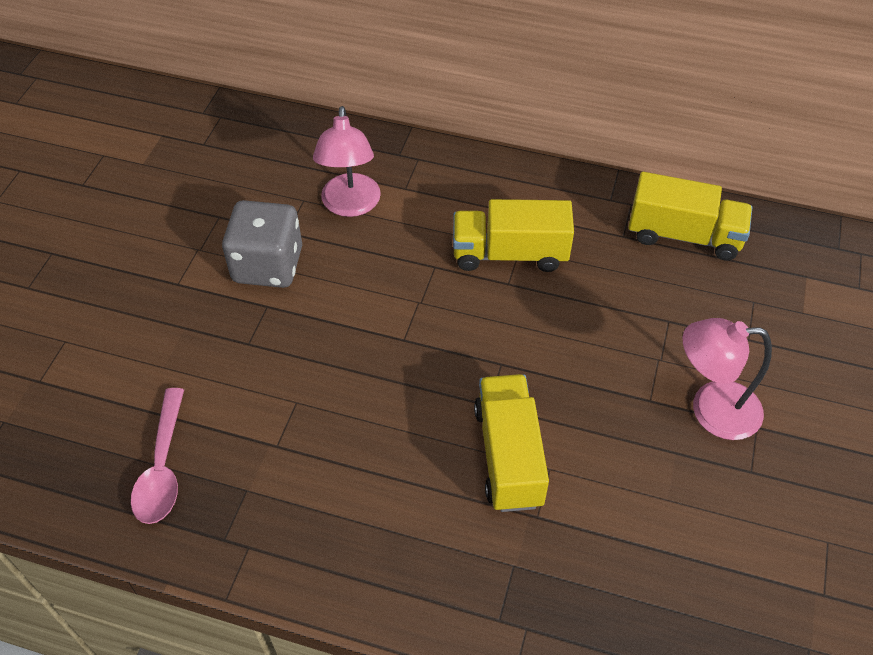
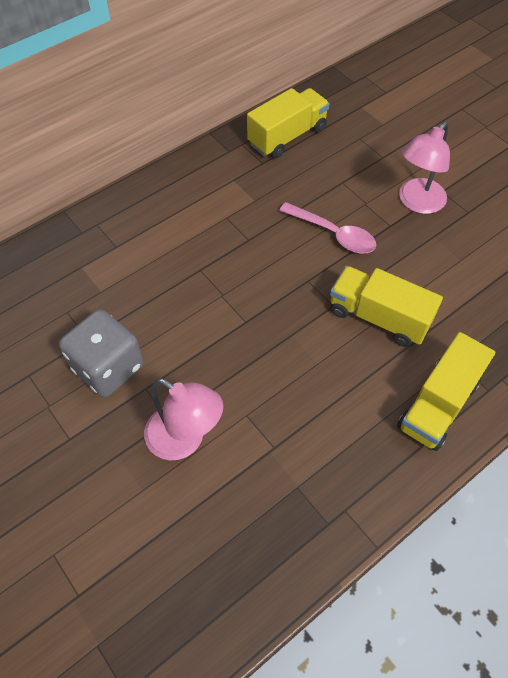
camera: 55 degrees left, 5 degrees up
pink spoon [131,388,184,524] -> pink spoon moved to [279,202,376,253]
pink lamp [313,106,381,217] -> pink lamp moved to [144,378,223,460]
yellow truck [453,199,574,272] -> yellow truck moved to [397,332,495,451]

